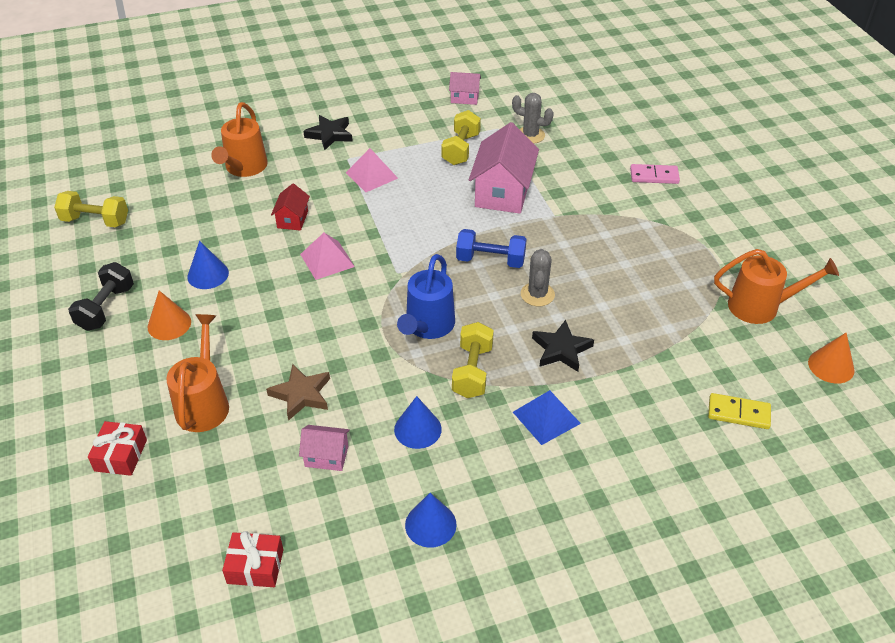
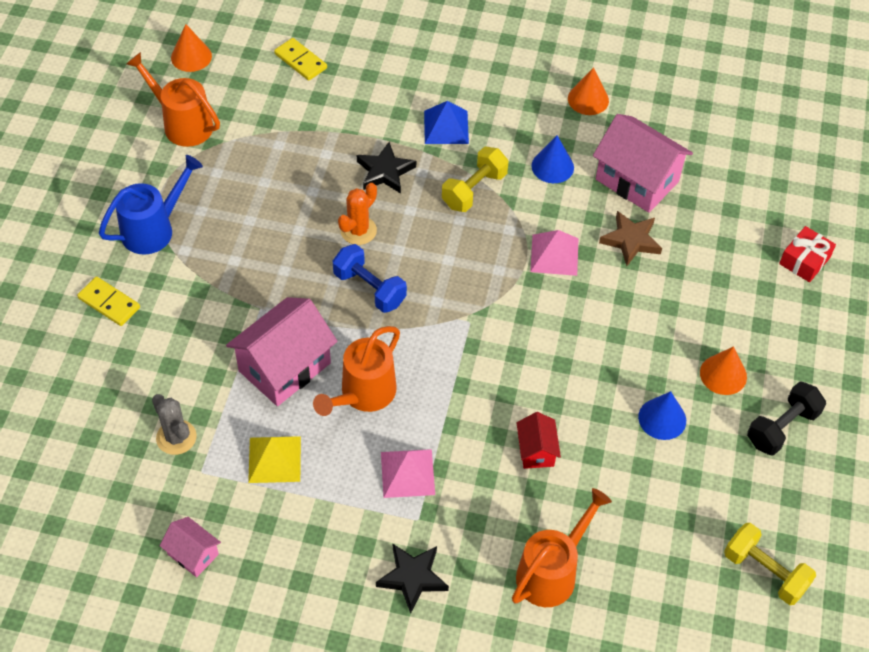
camera: 150 degrees left, 10 degrees up
orange watering can [166,314,229,432] -> orange watering can moved to [313,326,400,416]
red gift [222,531,283,587] -> none
red house [271,183,310,231] -> red house turned 45 degrees counterclockwise [516,412,561,469]
pink house [299,425,350,471] -> pink house [593,114,693,213], size x1.96
pink pyramid [300,233,355,280] -> pink pyramid moved to [530,230,579,276]
blue watering can [397,254,455,339] -> blue watering can moved to [99,155,203,255]
blue cone [405,493,457,548] -> orange cone [568,67,609,115]
yellow dumbbell [442,110,481,165] -> yellow pyramid [248,436,301,483]
grey cactus [521,249,555,306] -> orange cactus [338,183,377,245]
pink domino [630,164,680,184] -> yellow domino [77,277,140,326]

